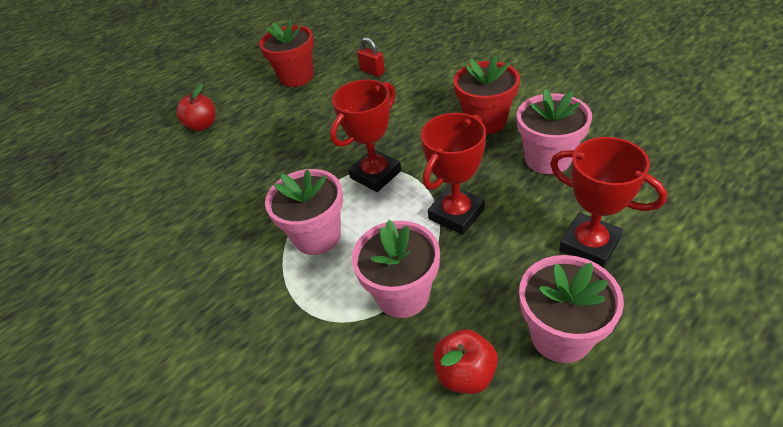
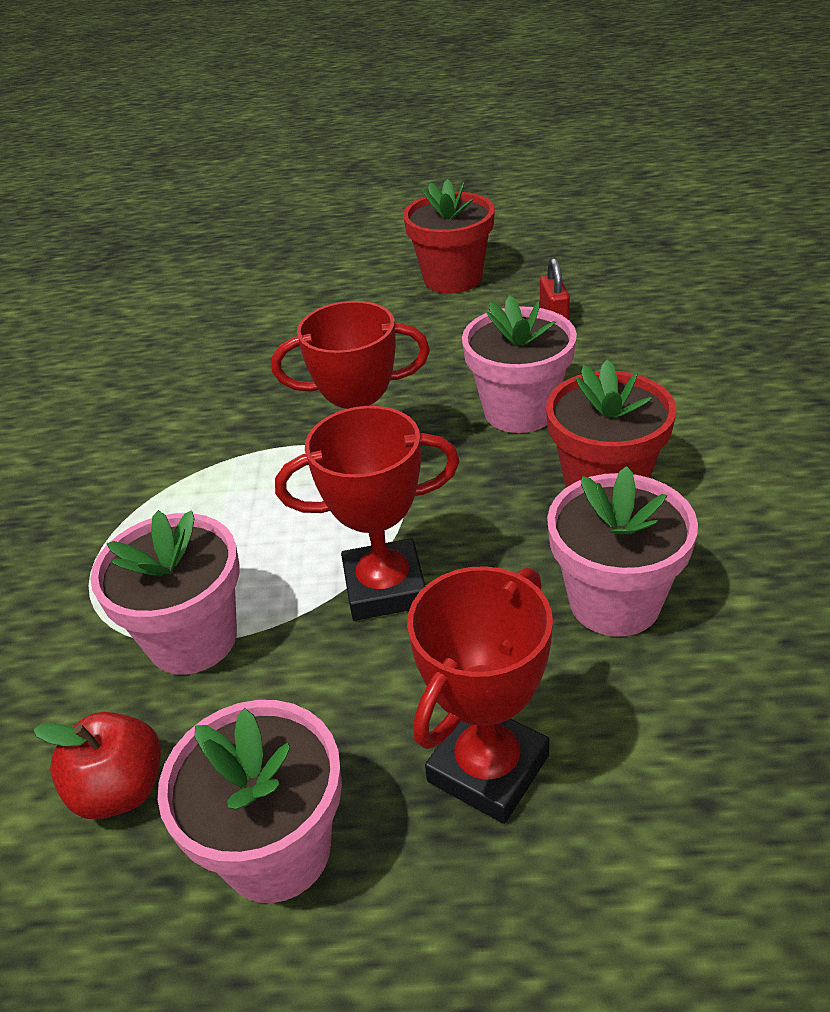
camera: 40 degrees right, 5 degrees down
red apple [176,84,216,131] -> none
pink flower pot [265,169,343,255] -> pink flower pot moved to [462,295,577,433]
red trophy [550,137,667,268] -> red trophy turned 45 degrees clockwise [407,566,553,824]

